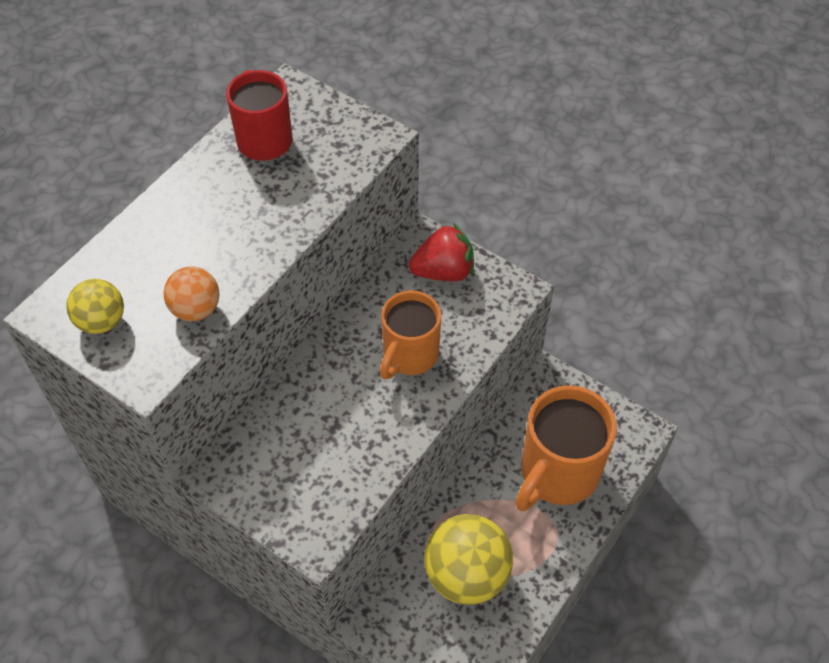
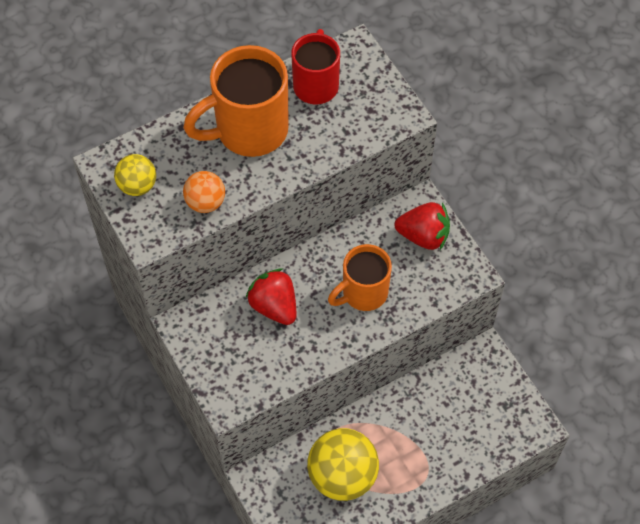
camera: 25 degrees right, 5 degrees up
orange mug [515,385,617,511] -> orange mug moved to [183,45,289,157]
none -> red strawberry [246,268,296,325]

